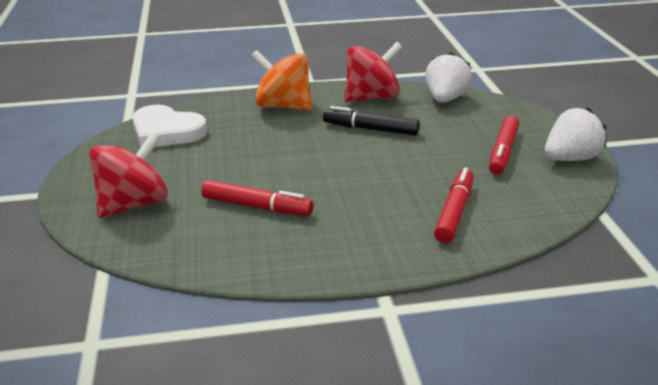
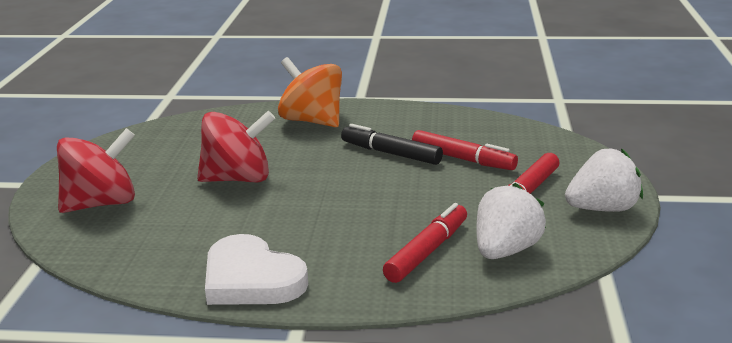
camera: 15 degrees right, 5 degrees down
white heart [132,105,207,147] -> white heart moved to [205,234,308,305]
red marker [201,180,313,216] -> red marker moved to [412,130,518,170]
red spinning top [344,42,402,102] -> red spinning top moved to [197,111,275,182]
white strawberry [426,52,472,103] -> white strawberry moved to [476,183,546,259]

